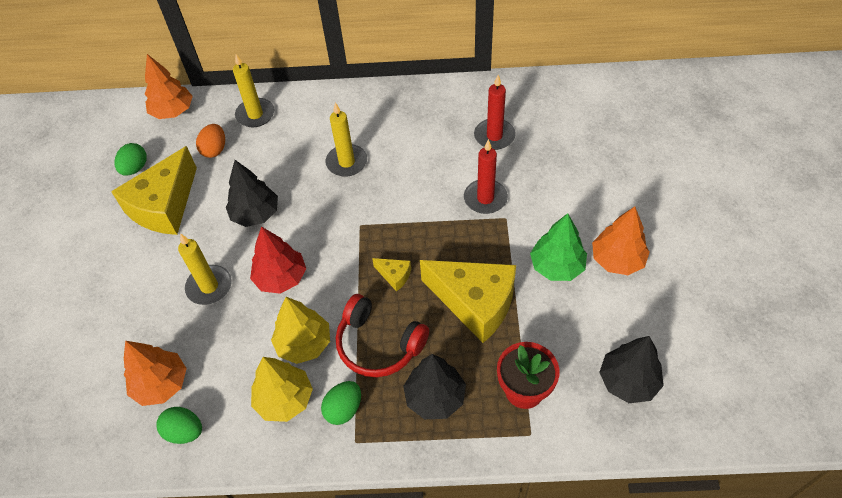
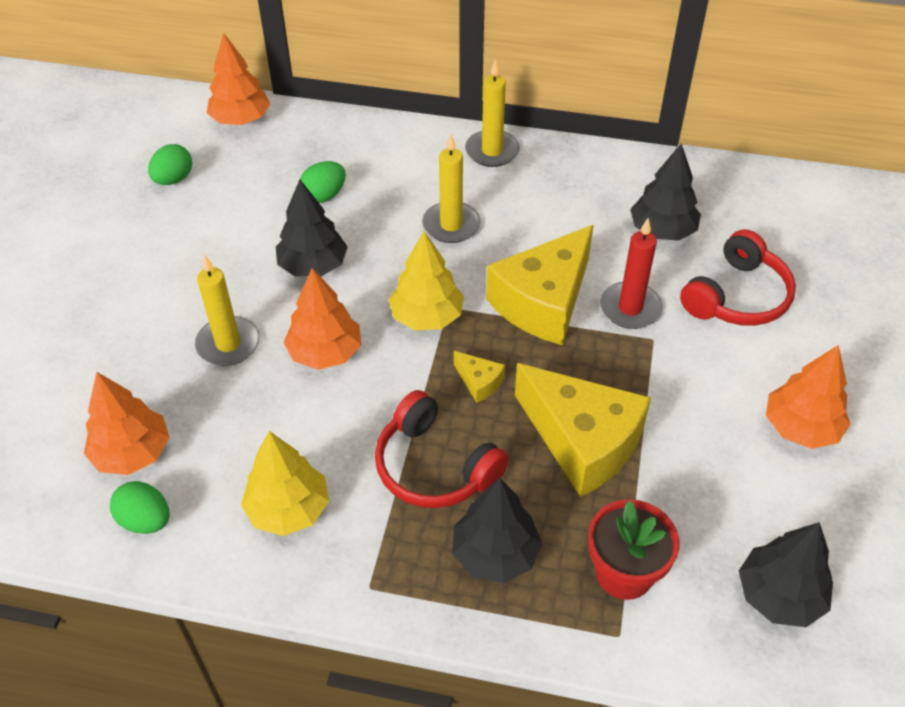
camera: 10 degrees right, 5 degrees down
yellow cheese [111,146,197,235] -> yellow cheese moved to [486,225,593,345]
orange egg [196,124,225,158] -> none
yellow candle [233,54,274,127] -> yellow candle moved to [465,59,520,167]
red tree [250,226,306,294] -> orange tree [284,268,361,370]
yellow tree [271,297,330,364] -> yellow tree moved to [389,231,464,331]
green egg [321,381,361,425] -> green egg moved to [300,161,346,203]
red candle [474,75,516,150] -> black tree [630,144,701,240]
green tree [530,213,587,281] -> none
none -> red headphones [680,229,796,326]

